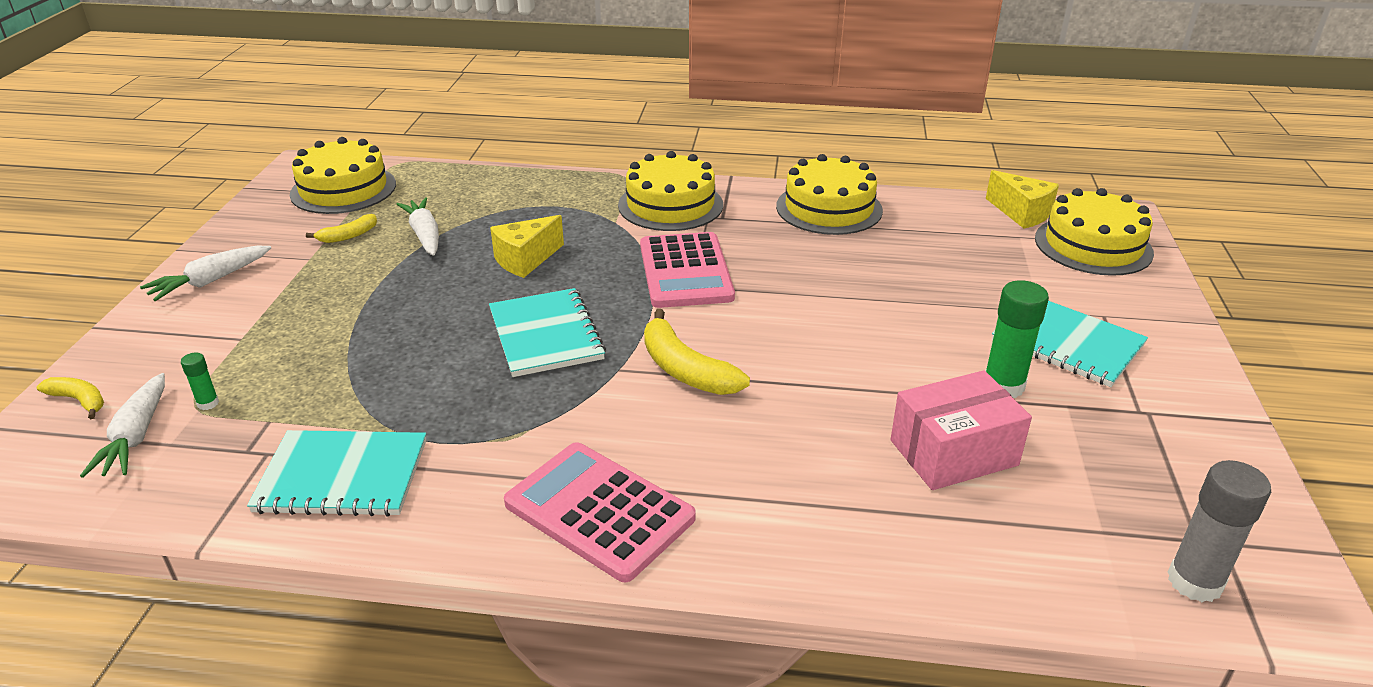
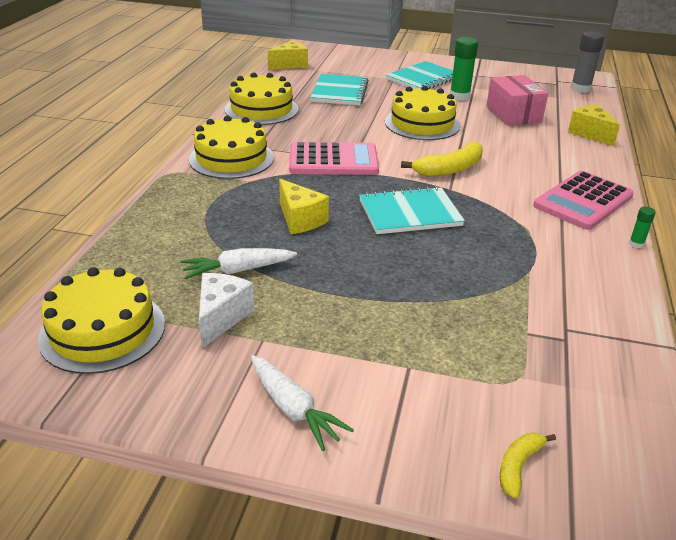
camera: 85 degrees left, 0 degrees up
white carrot [80,373,165,478] -> none
green glue stick [181,353,219,410] -> green glue stick moved to [629,207,656,248]
turquoise notebook [247,430,426,517] -> turquoise notebook moved to [310,74,369,105]
yellow banana [306,214,377,243] -> white cheese [199,273,255,348]
yellow cake [1035,188,1154,276] -> yellow cake moved to [385,86,460,140]
none -> yellow cheese [568,105,620,146]

